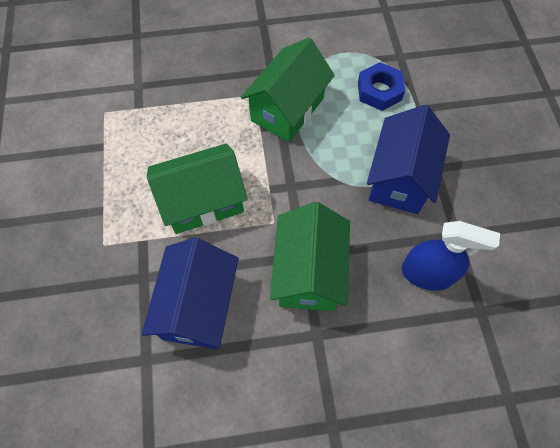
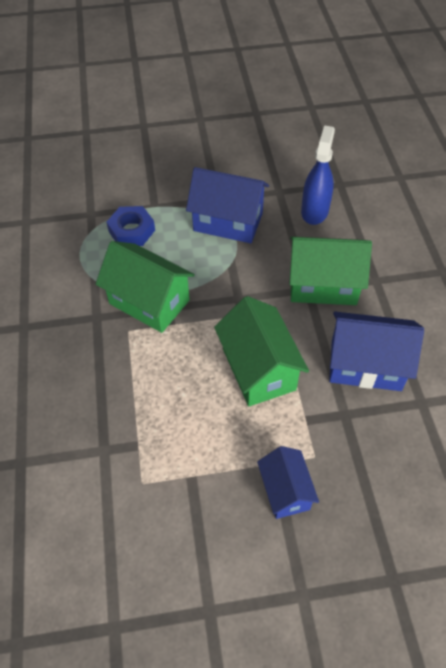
camera: 90 degrees left, 10 degrees down
none -> blue house [257,446,319,519]

